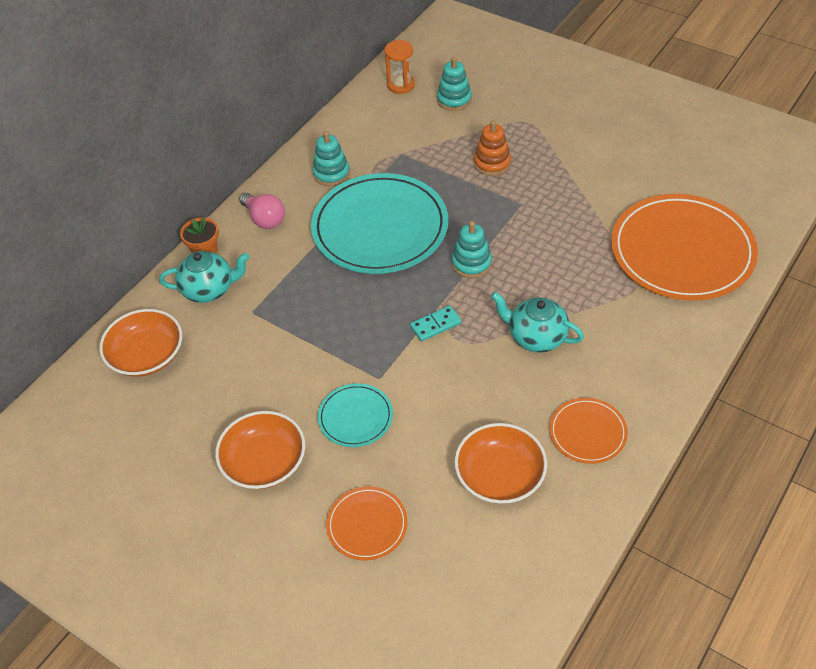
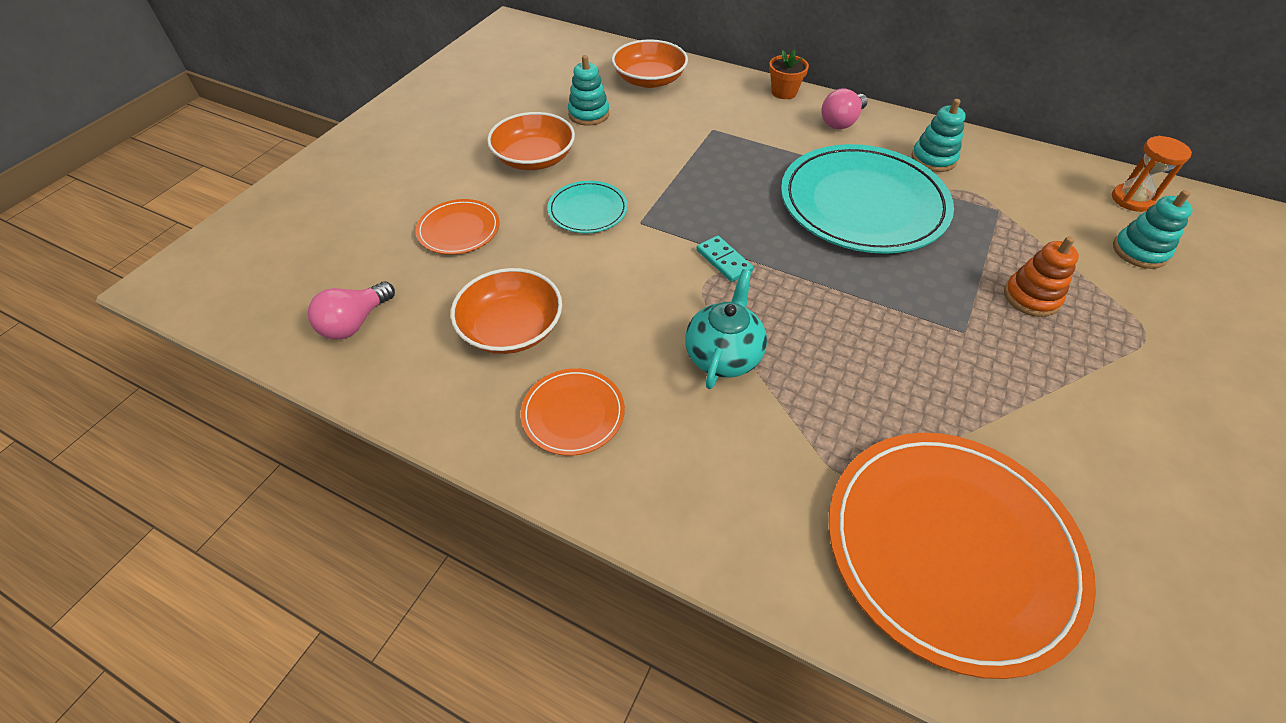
camera: 80 degrees right, 0 degrees up
turquoise teapot [159,251,250,303] -> none
turquoise stacking toy [452,221,492,278] -> turquoise stacking toy moved to [568,55,609,126]
none -> pink light bulb [308,281,395,340]

